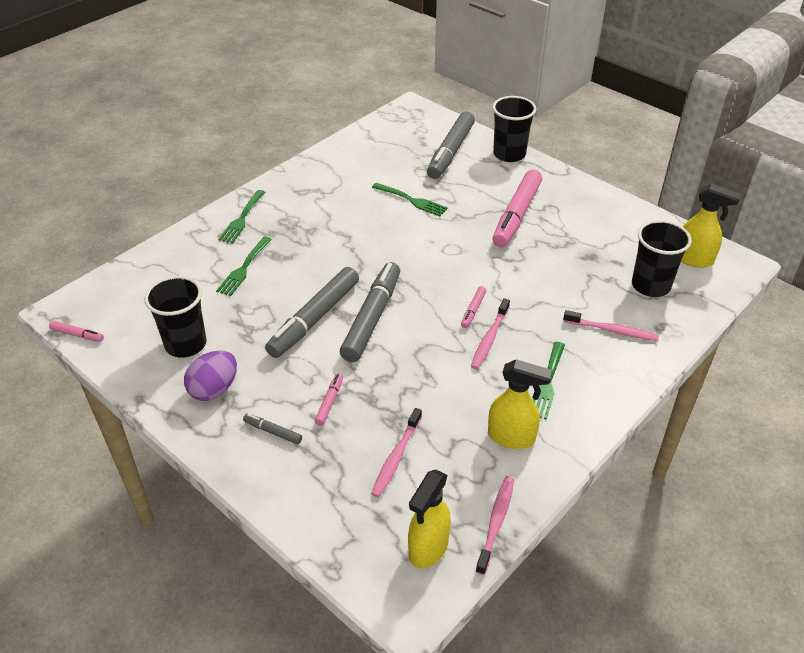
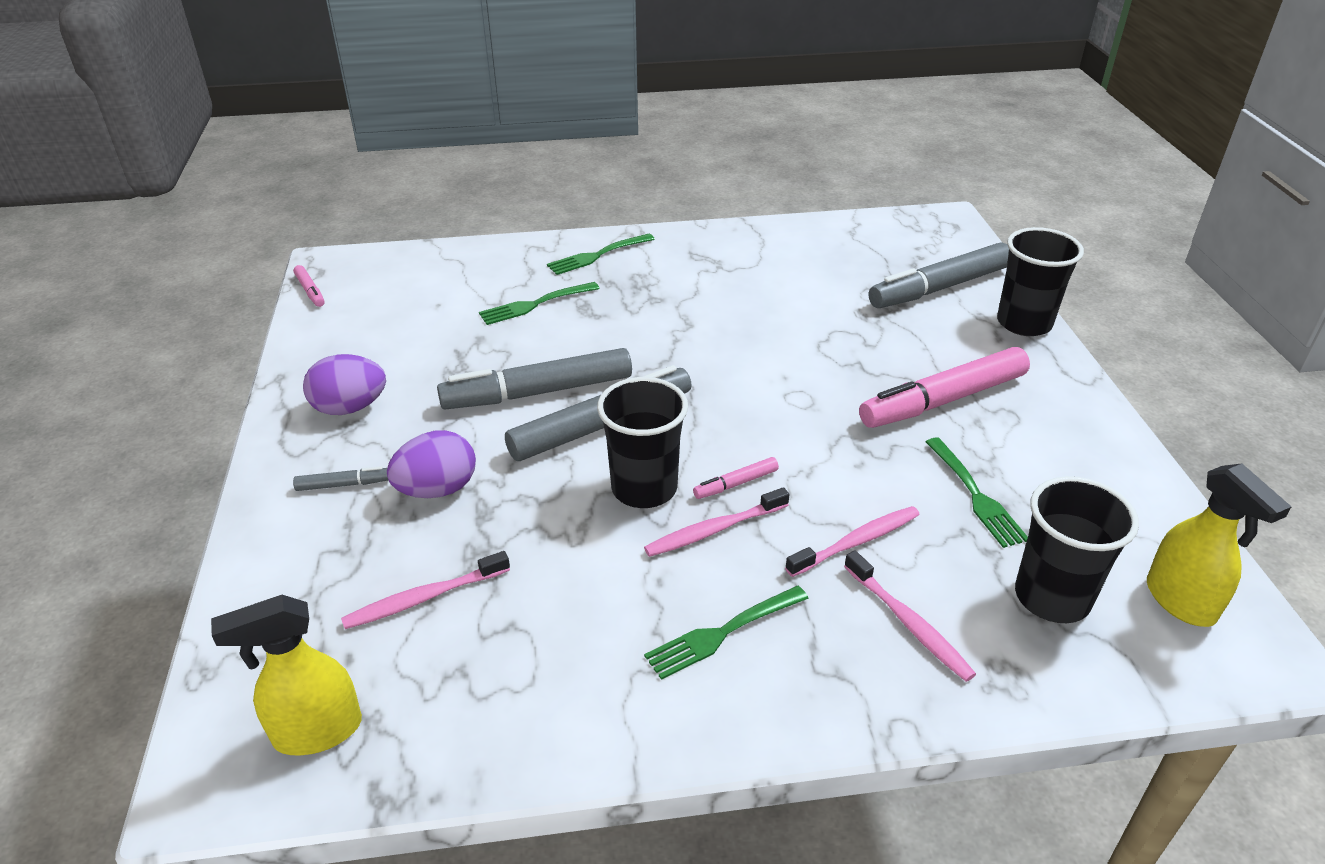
camera: 40 degrees right, 5 degrees down
black cup [144,276,207,358] -> black cup moved to [597,377,688,508]
grey marker [243,413,302,445] -> grey marker turned 105 degrees clockwise [293,466,388,491]
pink marker [315,374,343,425] -> purple egg [387,430,476,498]
green fork [372,183,448,216] -> green fork moved to [926,437,1028,548]
pink toothbrush [476,476,514,575] -> pink toothbrush moved to [785,506,920,577]
yellow spray bottle [488,359,552,449] -> none

